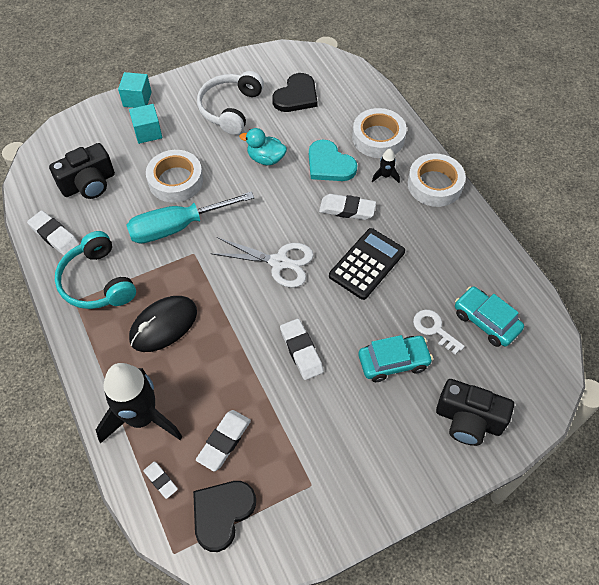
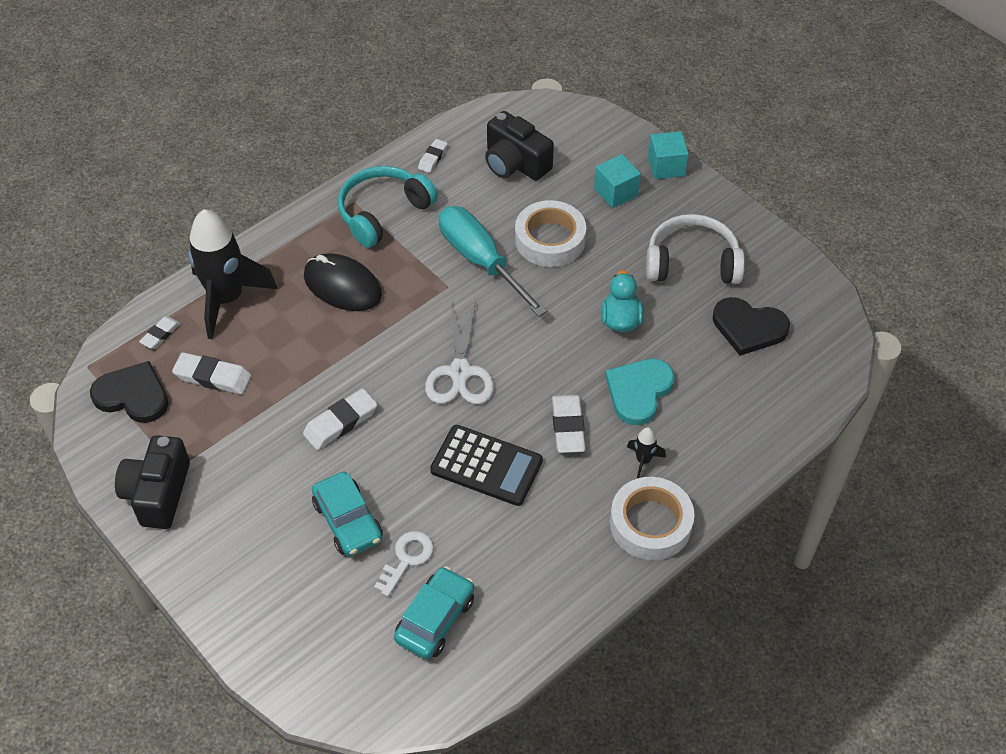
camera: 75 degrees right, 5 degrees down
white eraser [27,210,80,255] -> white eraser [418,139,448,173], size x0.61
white tape [352,108,407,158] -> none
black camera [436,379,514,446] -> black camera moved to [115,435,190,529]

